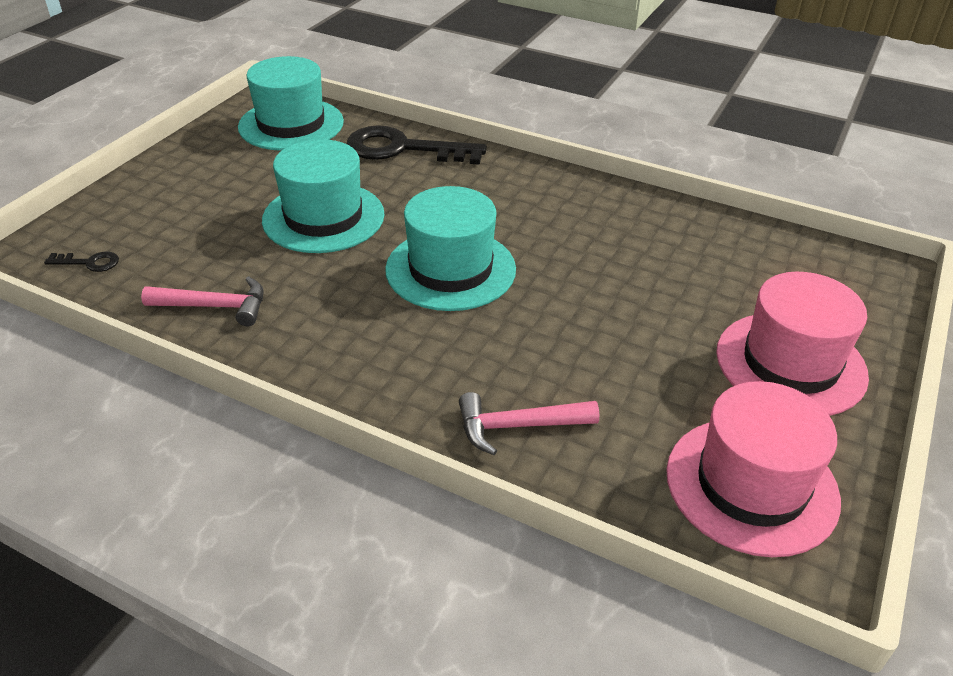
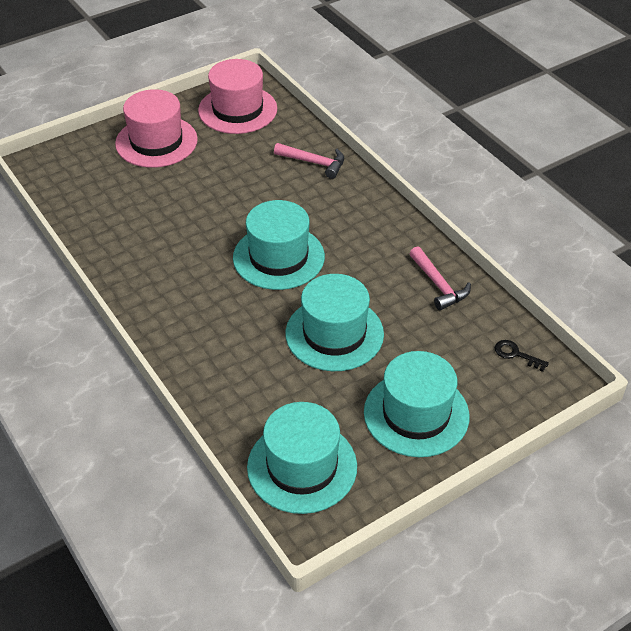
camera: 150 degrees left, 5 degrees up
pink hammer [141,276,264,326] -> pink hammer turned 150 degrees counterclockwise [409,246,471,310]
black key [347,125,487,165] -> none
none -> turquoise hat [364,351,470,457]

